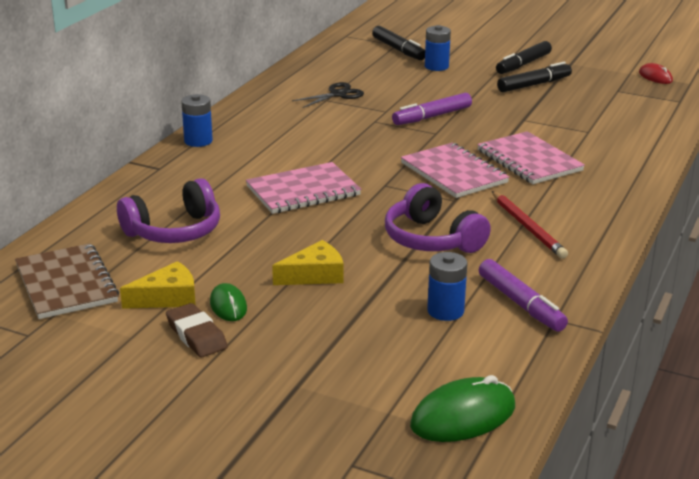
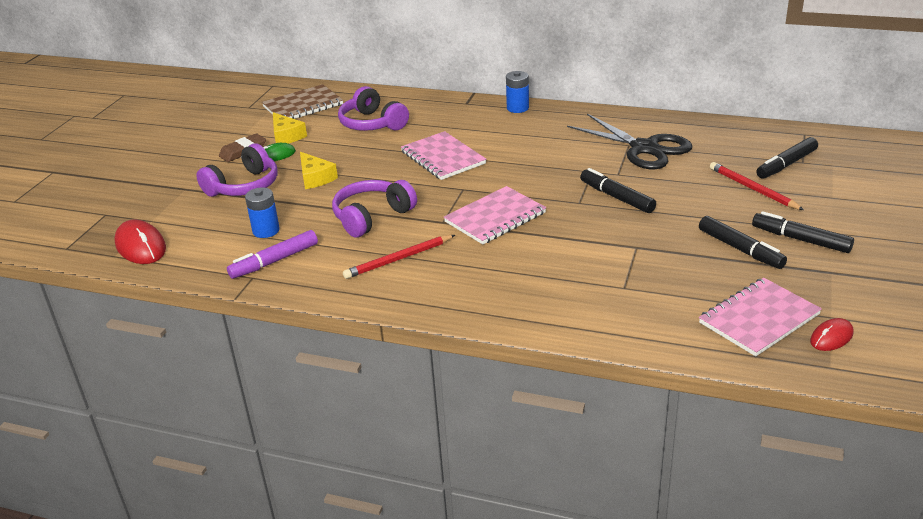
camera: 85 degrees right, 5 degrees up
black scissors [292,82,364,108] -> black scissors [567,114,692,170], size x1.89
purple marker [392,93,472,125] -> black marker [580,168,656,213]
green mouse [410,375,515,442] -> red mouse [114,219,166,264]
blue battery [425,25,451,71] -> red pencil [710,162,804,210]
pink notebook [477,131,585,184] -> pink notebook moved to [699,278,822,356]
none -> purple headphones [197,143,278,197]

